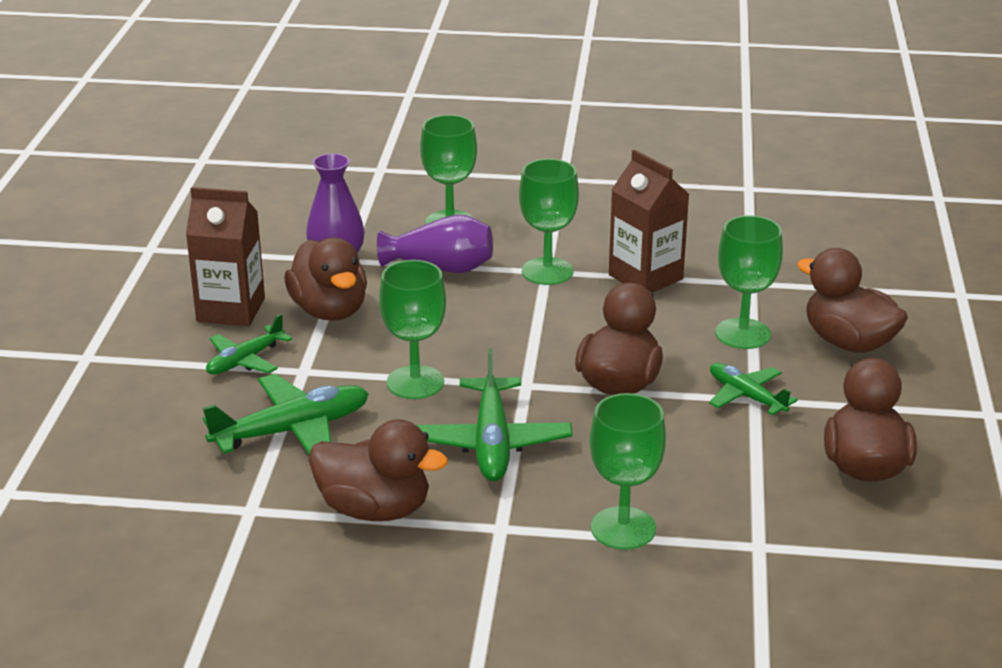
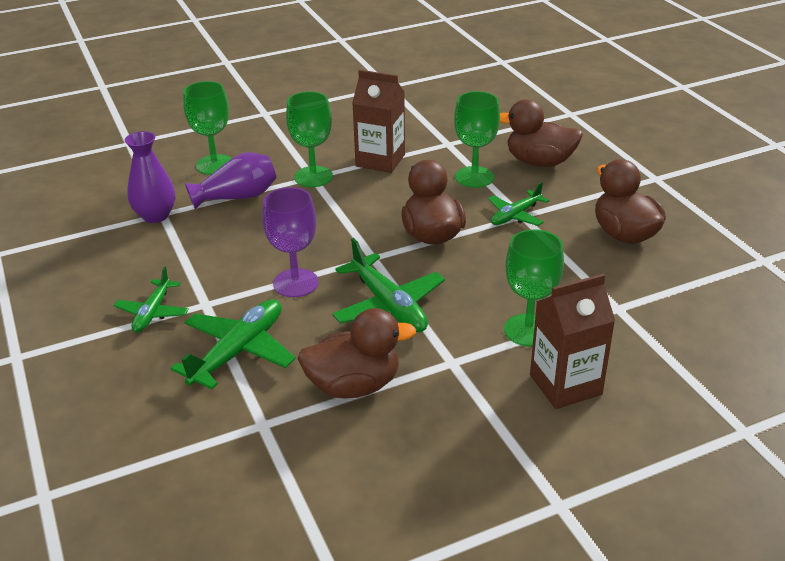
camera: 30 degrees left, 5 degrees up
brown carton [186,187,265,326] -> brown carton moved to [530,274,615,409]
brown duck [284,237,367,321] -> none
green goblet [379,260,446,399] -> purple goblet [262,187,319,297]
green plane [709,363,798,415] -> green plane turned 60 degrees counterclockwise [488,182,549,226]

